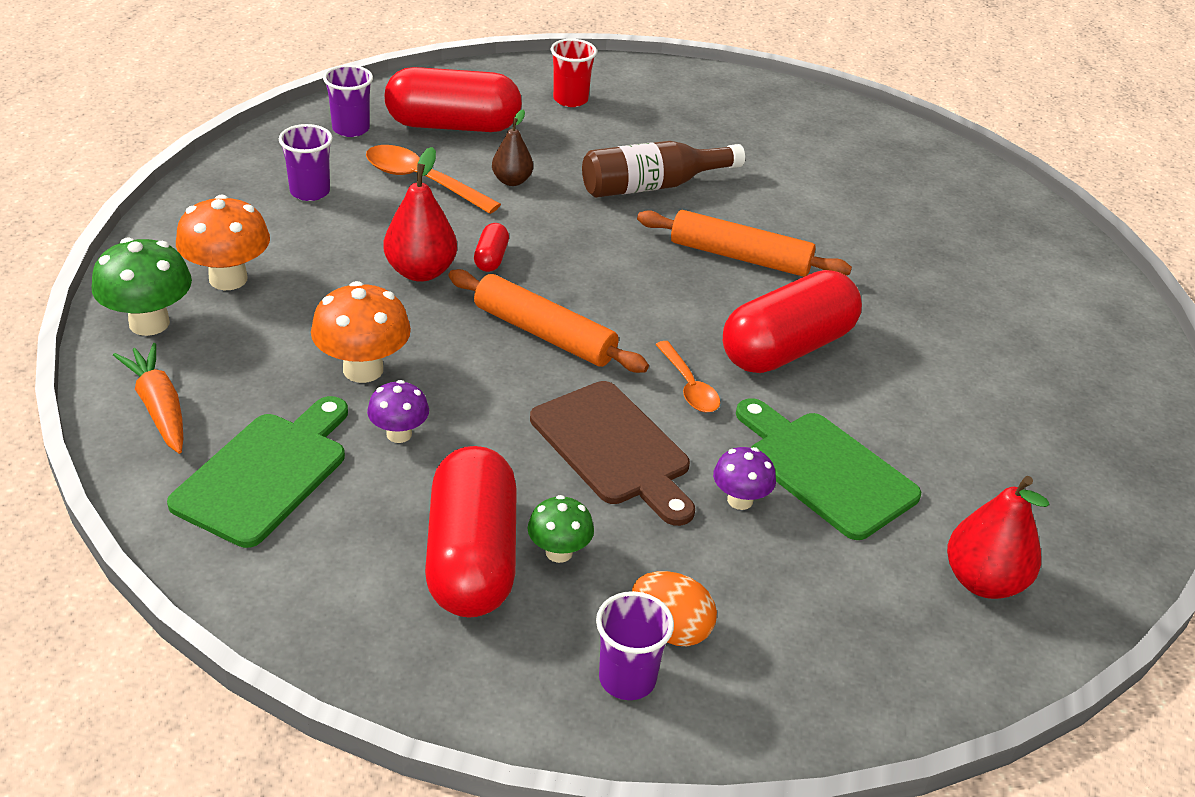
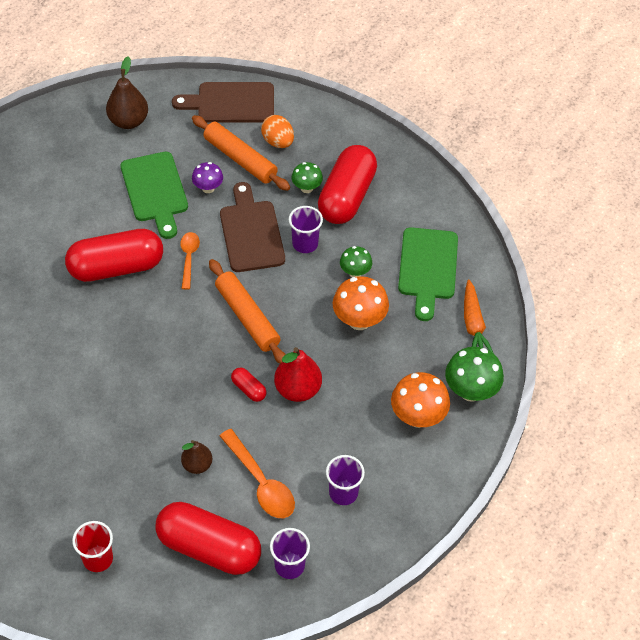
camera: 155 degrees left, 15 degrees up
green cutting board [167,396,348,548] -> green cutting board turned 45 degrees counterclockwise [398,227,458,321]
purple mushroom [367,380,429,443] -> green mushroom [340,246,372,277]
red capsule [474,223,509,272] -> red capsule turned 75 degrees counterclockwise [231,368,266,402]
brown bottle [582,141,745,198] -> none
purple cup [596,591,674,700] -> purple cup moved to [289,206,323,253]
orange rolling pin [637,210,852,277] -> orange rolling pin moved to [192,115,290,191]
red pear [947,476,1050,599] -> brown pear [106,56,148,129]
none -> brown cutting board [172,82,274,123]

